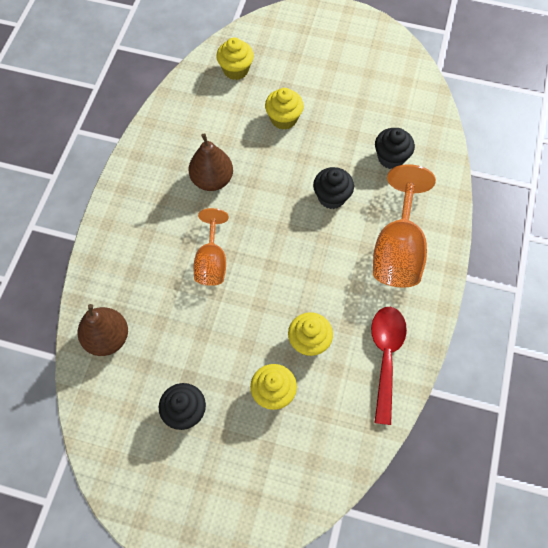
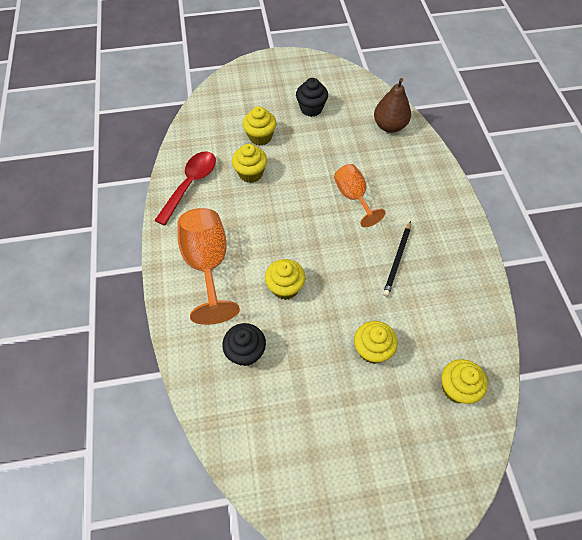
camera: 155 degrees right, 5 degrees down
brown pear [189,133,233,191] -> black pencil [383,221,411,297]
black cupcake [313,167,354,209] -> yellow cupcake [265,259,306,300]
red spoon [371,307,407,425] -> red spoon turned 135 degrees counterclockwise [154,151,216,226]

